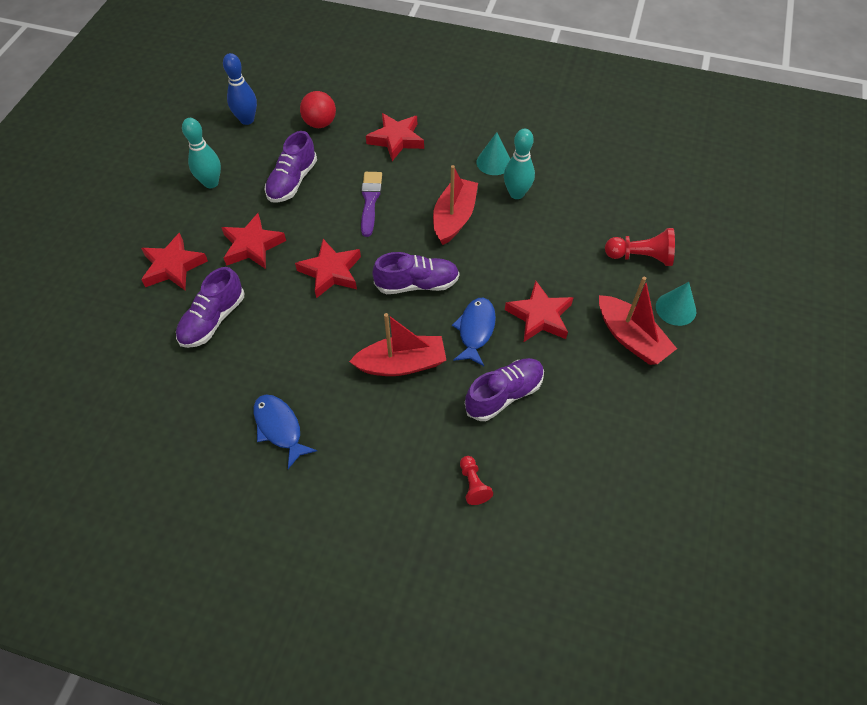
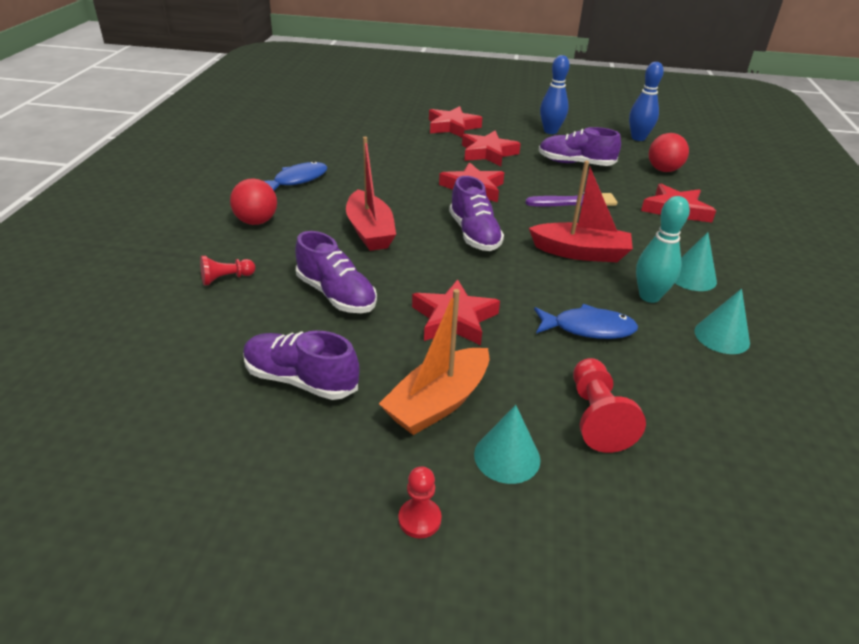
camera: 80 degrees right, 20 degrees down
purple shoe [176,267,244,348] -> purple shoe moved to [243,330,359,400]
turquoise bowling pin [182,118,221,188] -> blue bowling pin [540,55,570,134]
blue fish [452,298,496,366] -> blue fish moved to [534,304,638,339]
red boat [599,277,677,365] -> orange boat [379,289,489,435]
none -> red ball [230,178,277,225]
none -> red pawn [398,466,442,538]
none -> turquoise cone [694,289,750,354]

